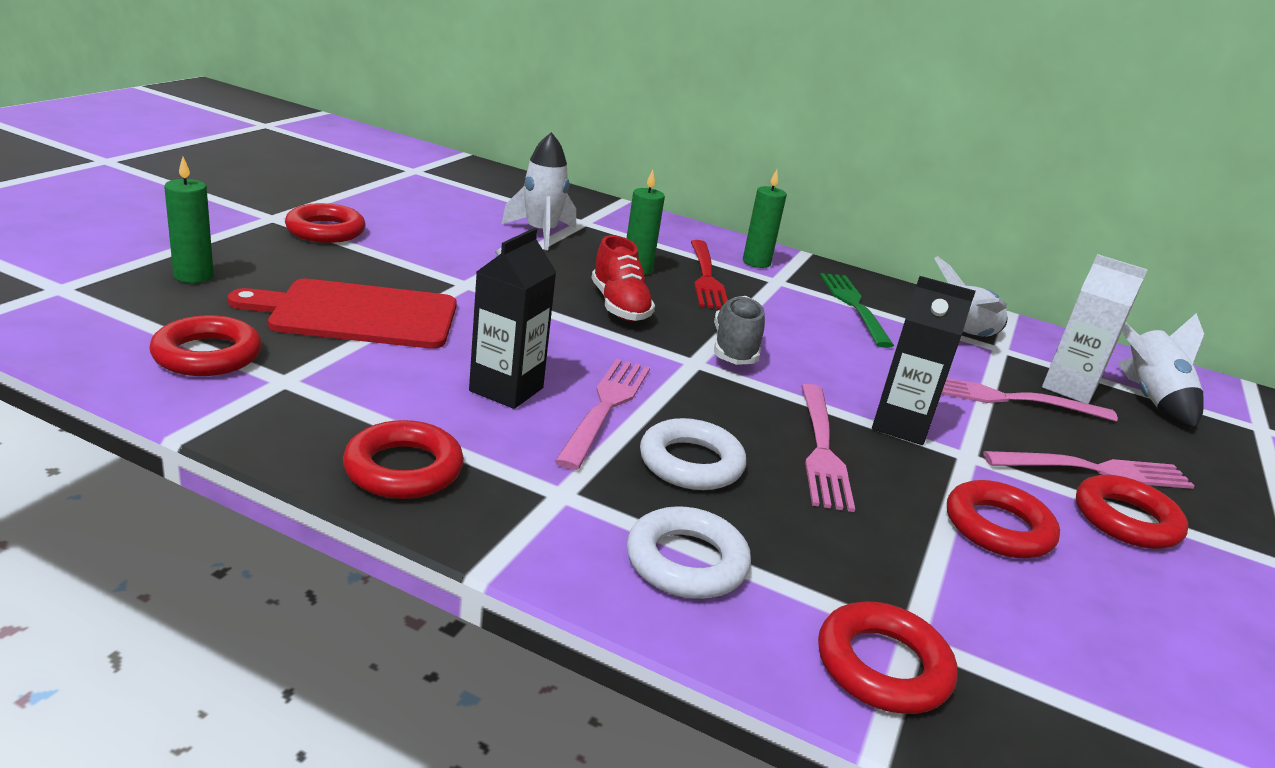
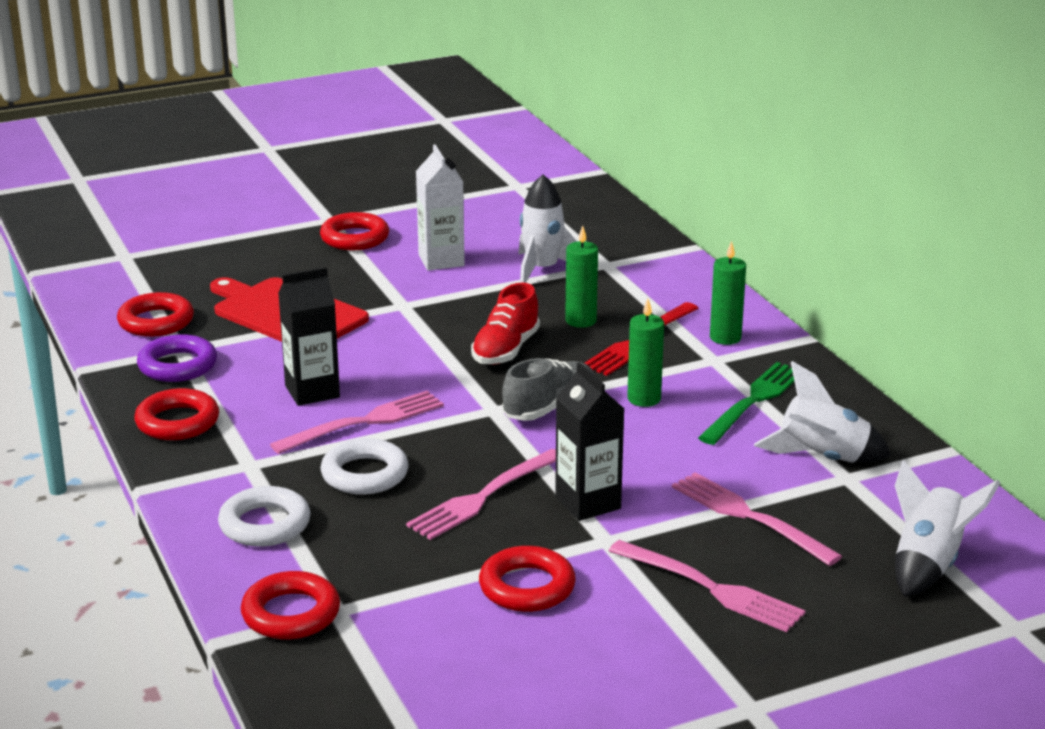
camera: 45 degrees right, 0 degrees up
green candle [164,157,214,283] -> green candle moved to [627,299,664,407]
white carton [1042,254,1148,404] -> white carton moved to [416,145,465,271]
red ring [1076,475,1188,549] -> none
none -> purple ring [137,334,217,382]

